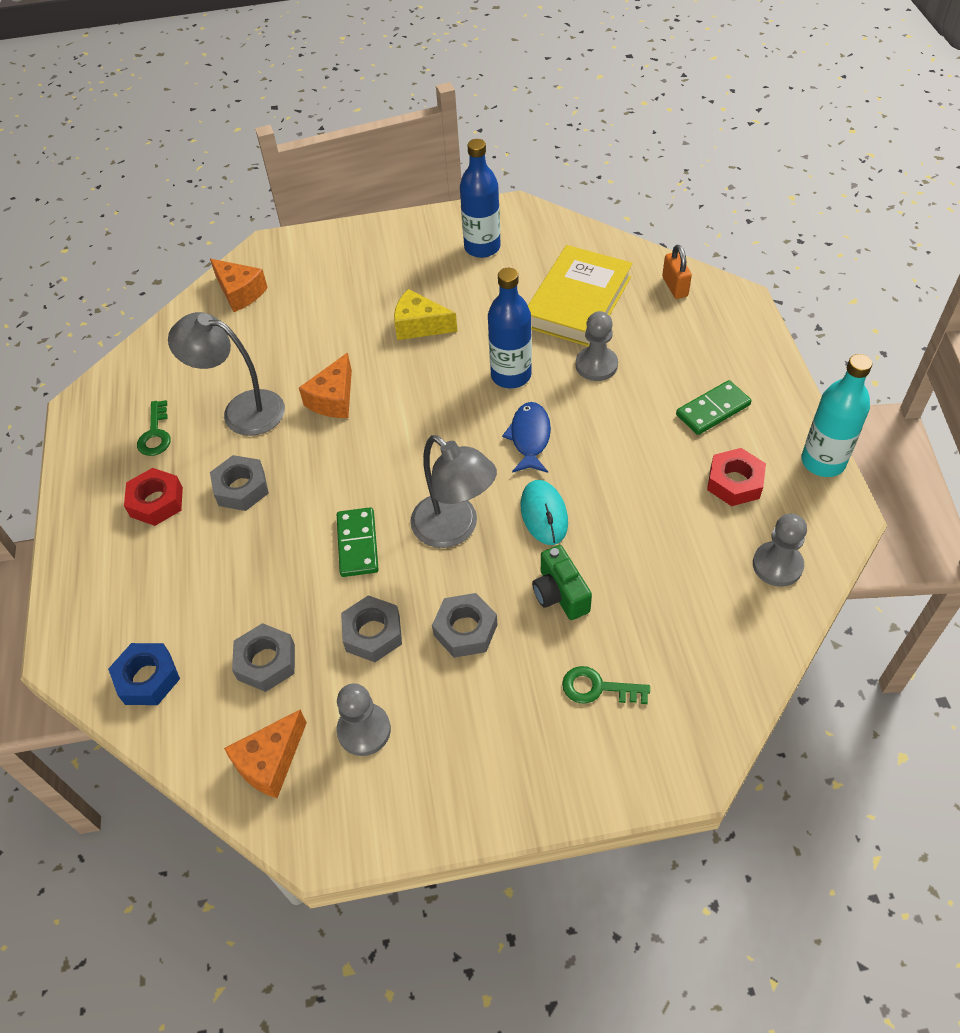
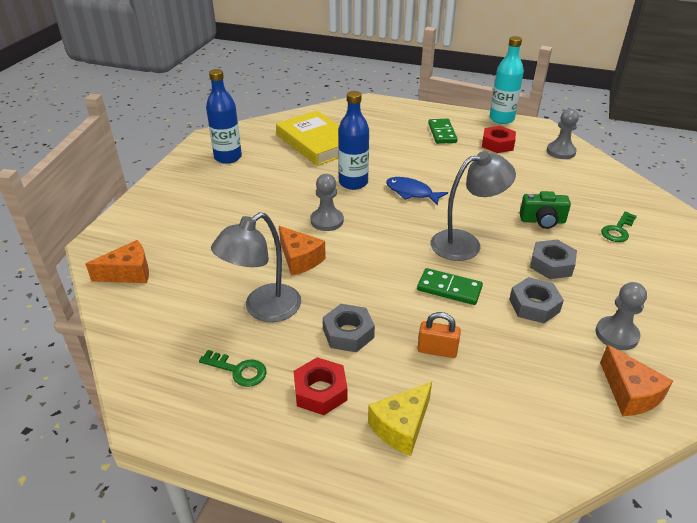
camera: 65 degrees left, 15 degrees down
blue nut [108,643,180,705] -> none
grey nut [232,623,295,692] -> none
yellow cheese [394,289,458,340] -> yellow cheese moved to [368,382,432,456]
turquoise mouse [521,480,568,545] -> none
grey pawn [576,311,618,381] -> grey pawn moved to [311,174,344,231]
orange padlock [662,245,692,299] -> orange padlock moved to [418,312,461,358]

